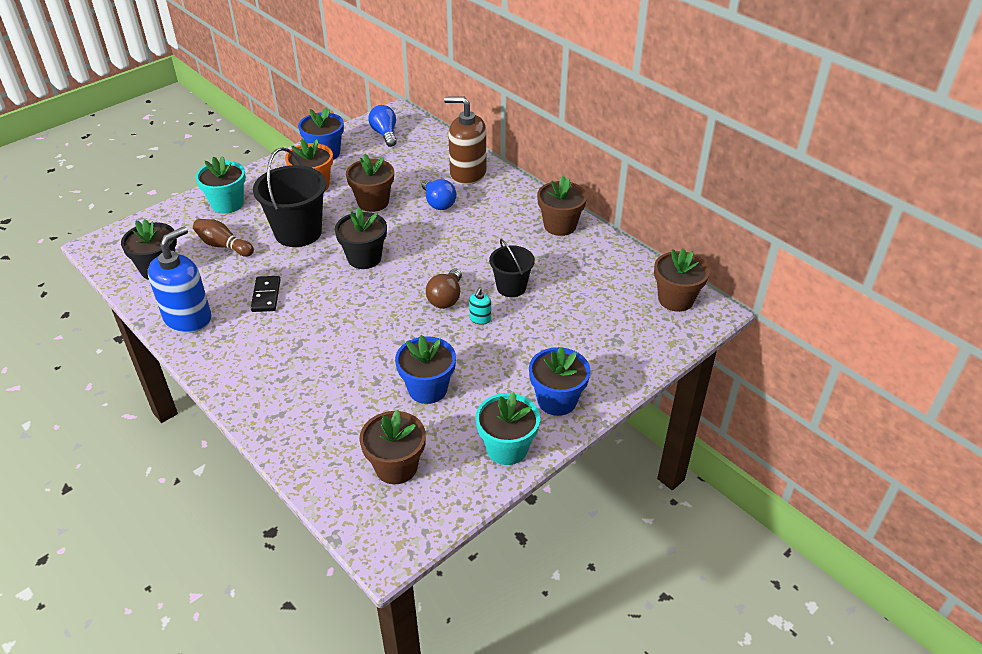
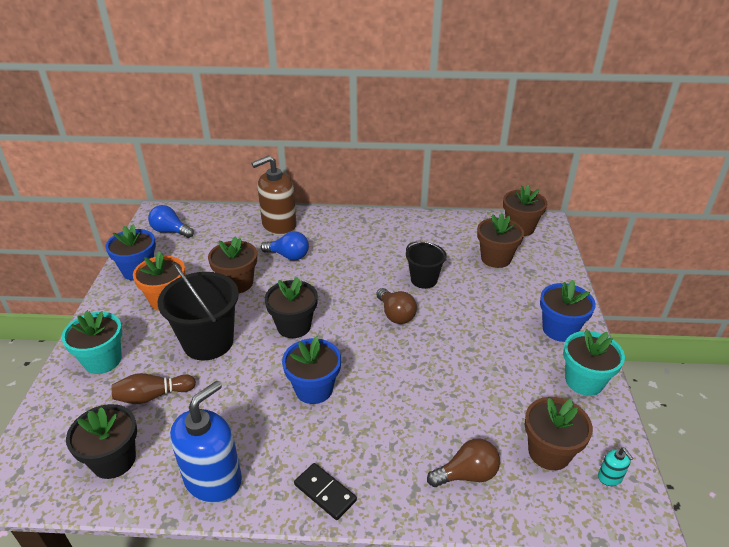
camera: 45 degrees left, 5 degrees down
blue soap dispenser [148,226,212,333] -> blue soap dispenser turned 45 degrees clockwise [170,381,242,503]
black domino [251,276,281,312] -> black domino moved to [294,463,357,520]
blue flower pot [395,335,456,404] -> blue flower pot moved to [282,336,341,404]
turquoise soap dispenser [469,288,491,325] -> turquoise soap dispenser moved to [598,448,633,486]
brown flower pot [537,176,587,236] -> brown flower pot moved to [477,213,524,268]
none -> brown light bulb [427,438,500,487]

